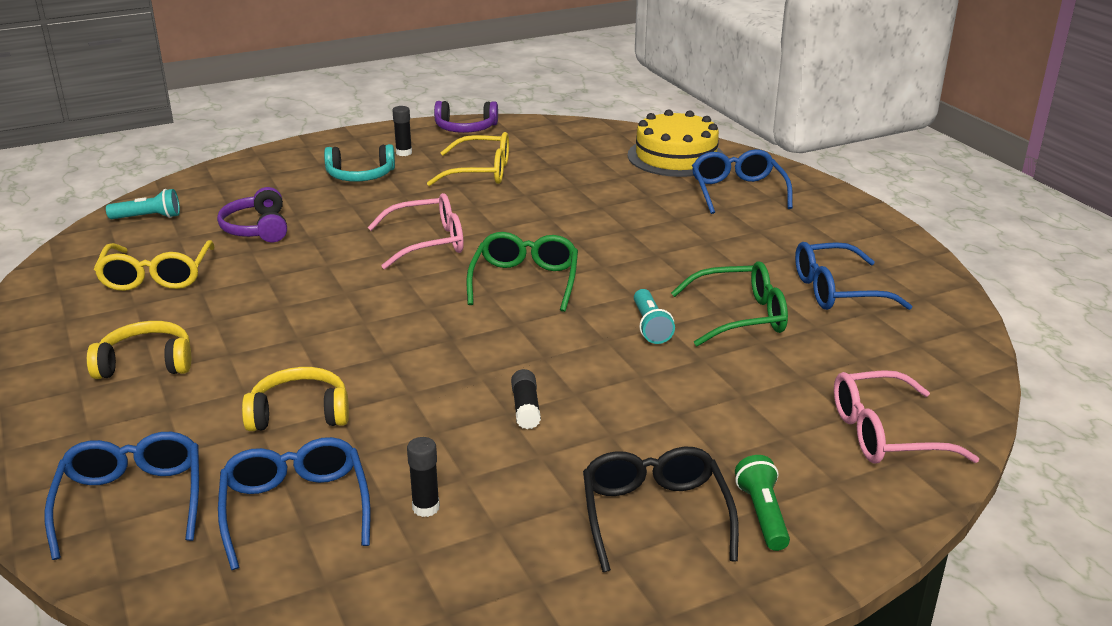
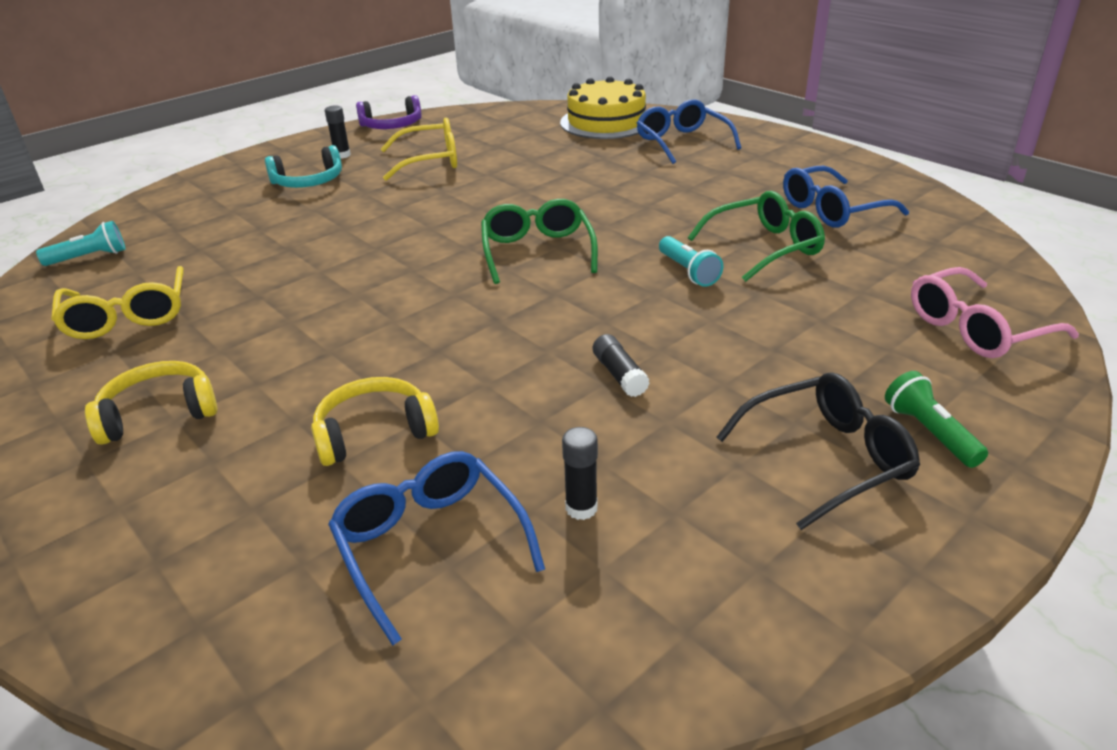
camera: 15 degrees left, 5 degrees up
blue glasses [44,432,199,560] -> none
purple headphones [217,187,287,242] -> none
pink glasses [367,193,464,269] -> none
black glasses [583,447,739,572] -> black glasses turned 90 degrees clockwise [717,372,920,530]

